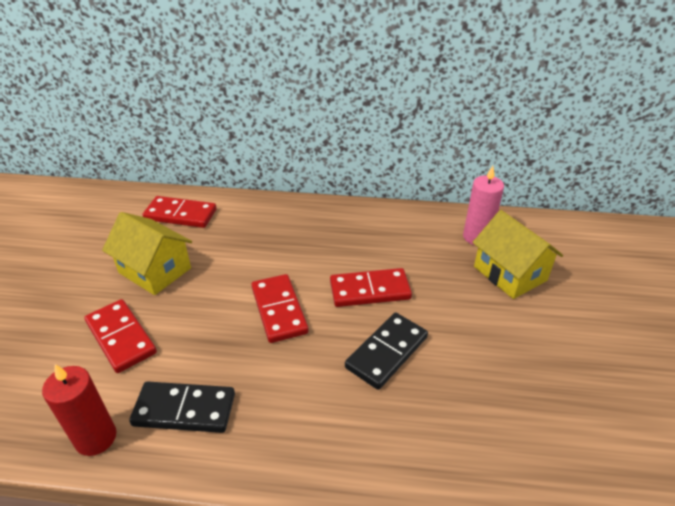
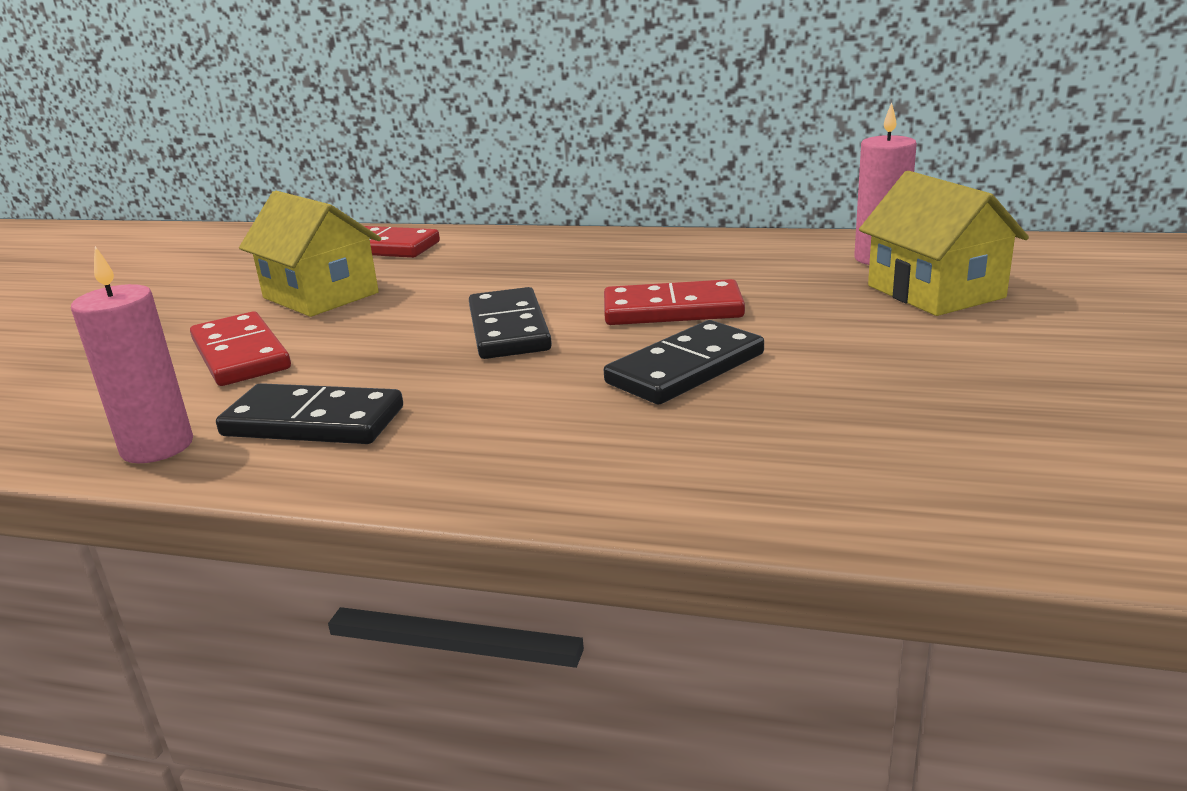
camera: 10 degrees right, 15 degrees down
red candle [42,364,116,456] -> pink candle [71,246,193,463]
red domino [251,274,309,343] -> black domino [469,287,552,359]

